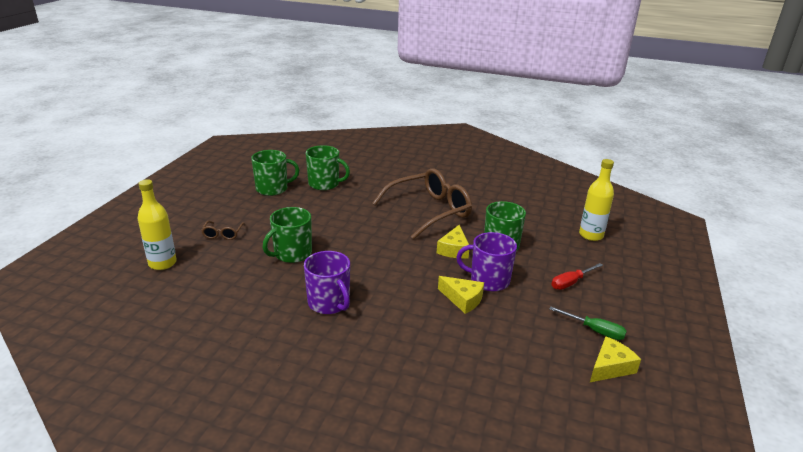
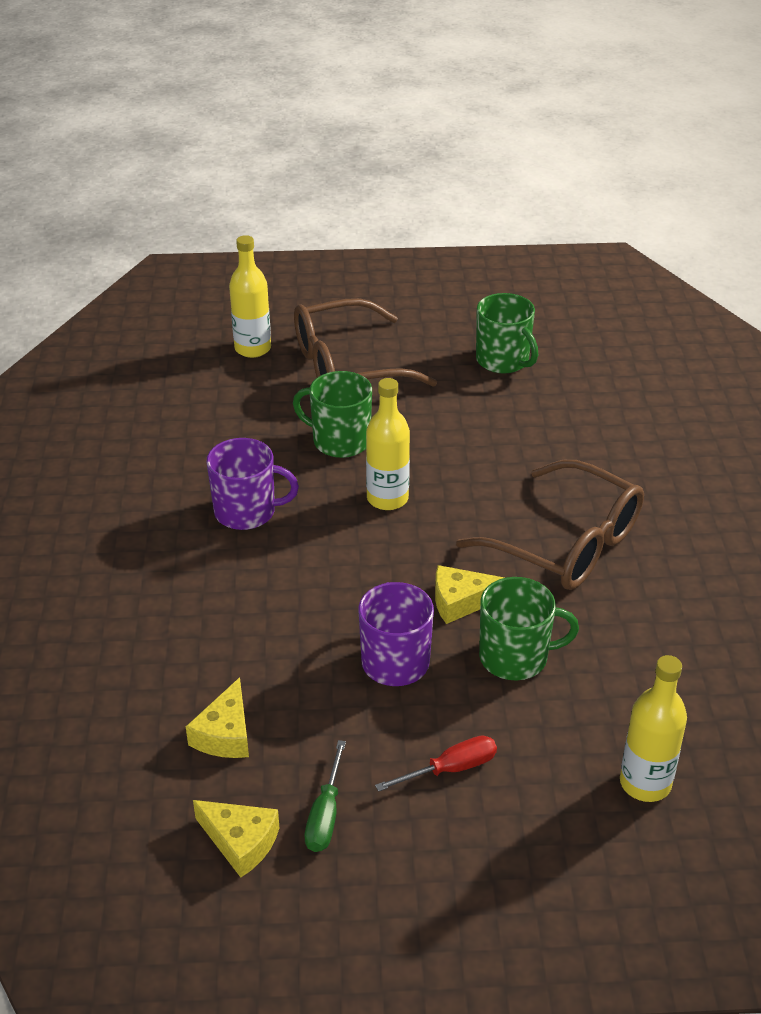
camera: 70 degrees right, 10 degrees up
brown glasses [201,221,245,240] -> brown glasses [294,298,437,387], size x2.43
purple mug [304,251,350,314] -> purple mug turned 120 degrees counterclockwise [206,438,299,530]
green mug [306,145,350,190] -> none
yellow cheese [438,276,484,314] -> yellow cheese moved to [186,677,249,758]
red screwdriver [551,263,603,290] -> red screwdriver turned 120 degrees clockwise [375,735,497,792]
none -> yellow bottle [366,378,410,510]

